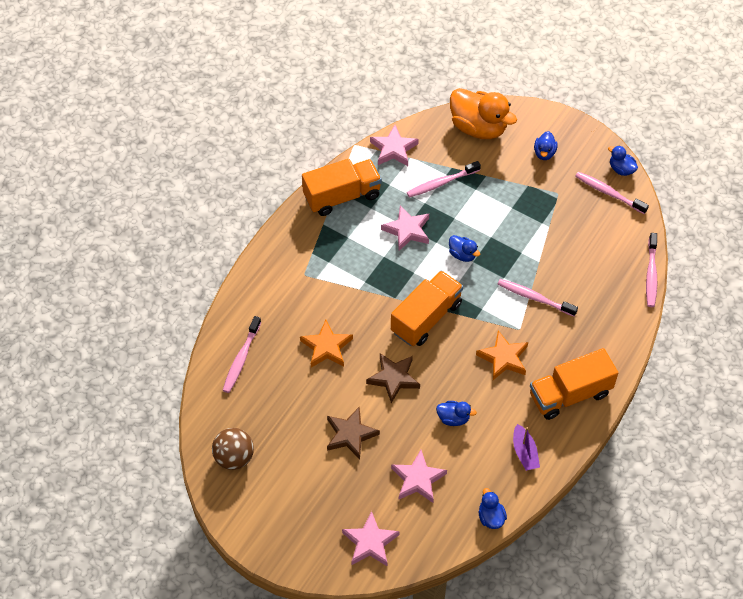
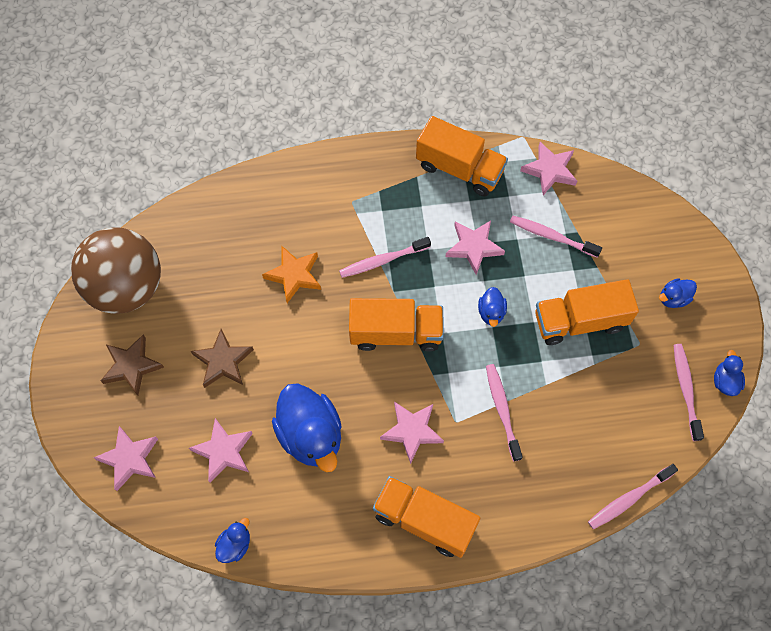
camera: 50 degrees right, 10 degrees up
brown ball [212,428,254,470] -> brown ball [71,227,161,314], size x1.87
pink toothbrush [223,316,261,393] -> pink toothbrush moved to [339,237,431,278]
brown star [366,353,420,403] -> brown star moved to [101,335,164,396]
blue duck [436,401,477,426] -> blue duck [272,383,342,472], size x2.12
orange duck [450,88,517,139] -> none
orange star [476,331,528,380] -> pink star [380,401,444,464]
purple boat [513,424,540,471] -> none
none -> orange truck [535,279,639,345]

